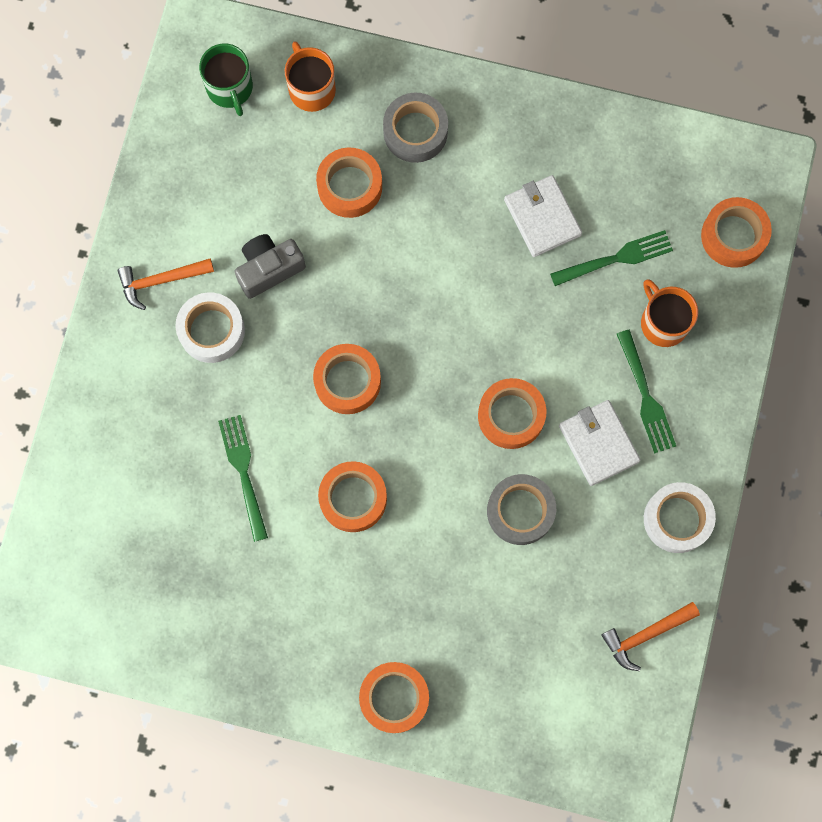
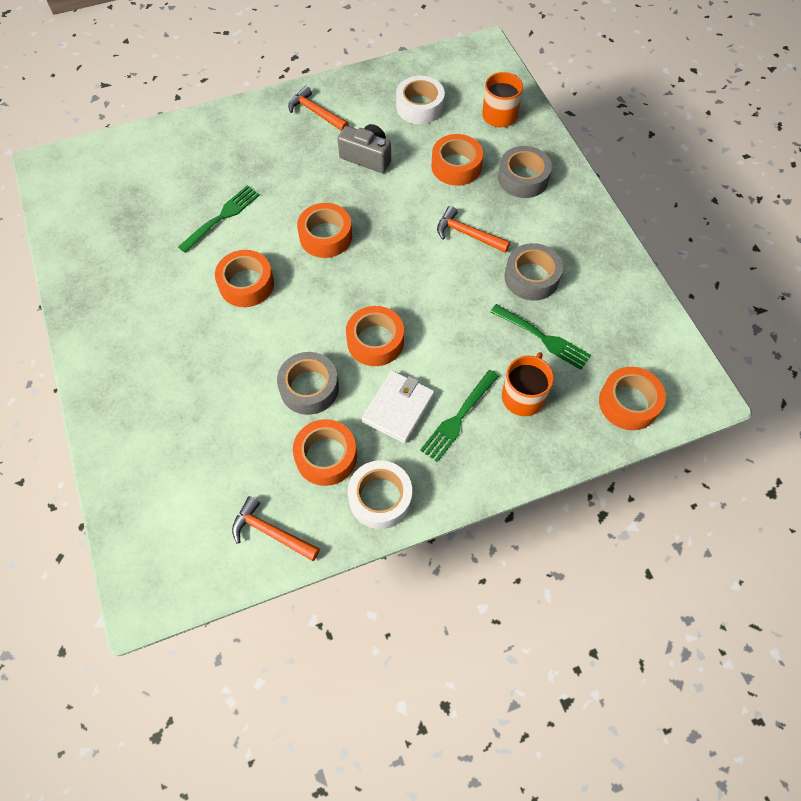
camera: 55 degrees right, 15 degrees down
white tape [176,292,245,363] -> white tape moved to [396,76,445,124]
green mug [199,44,253,116] -> none
orange tape [359,662,429,733] -> orange tape moved to [293,419,357,486]
white wallet [504,175,582,257] -> grey tape [505,243,563,301]
none -> orange hammer [437,206,510,253]

